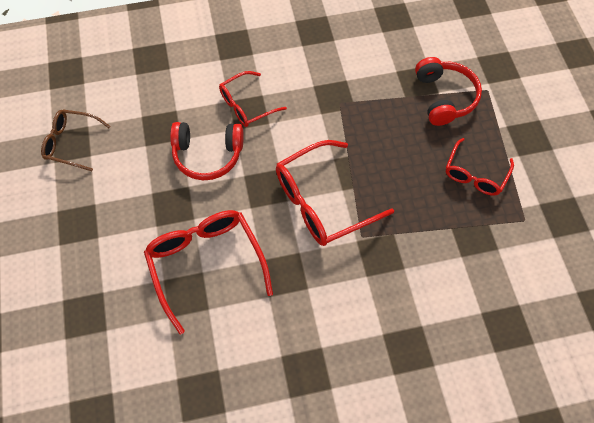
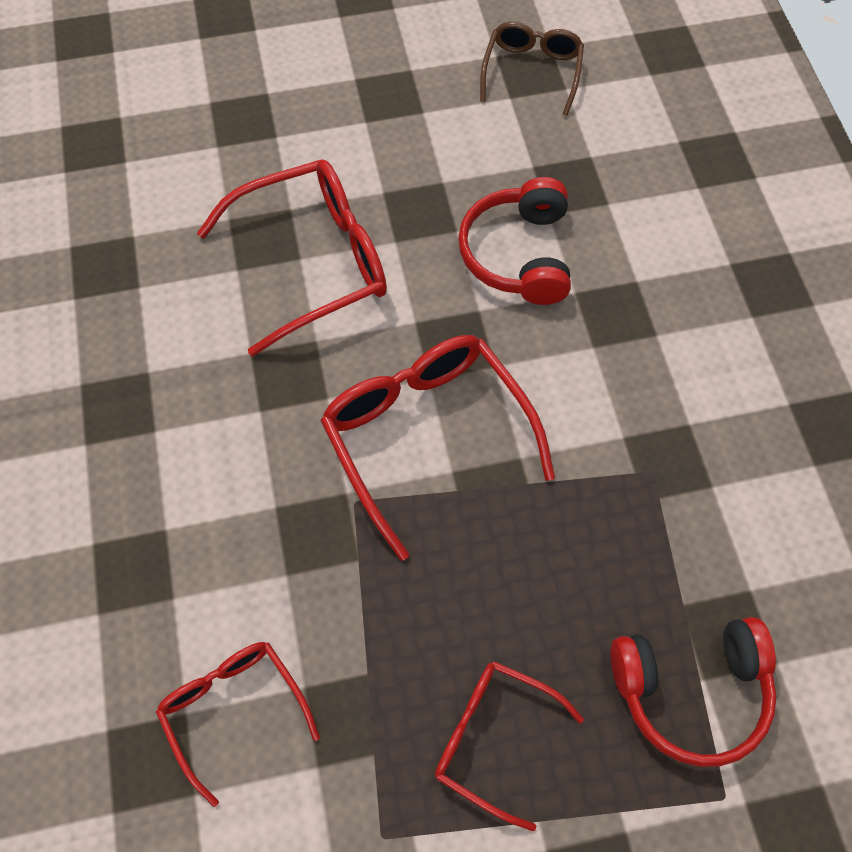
camera: 90 degrees right, 0 degrees up
red glasses [219,71,287,127] -> red glasses moved to [156,642,320,807]

